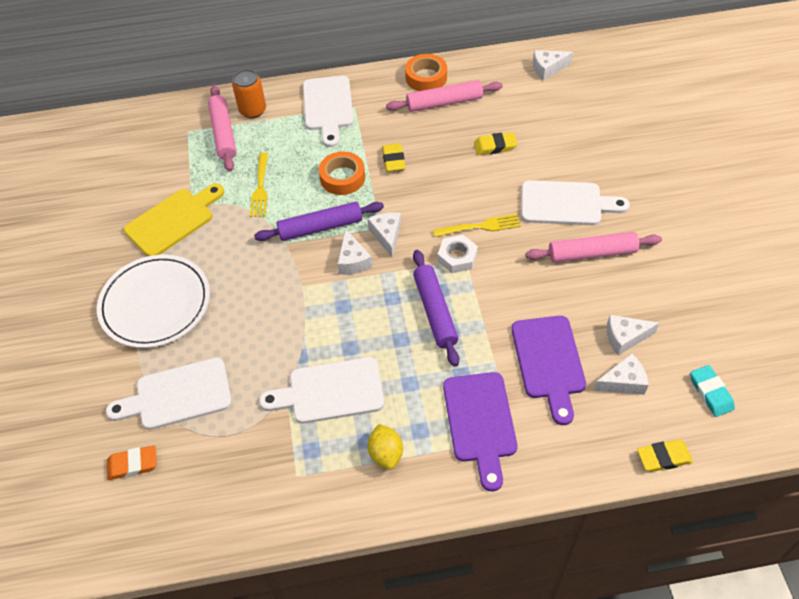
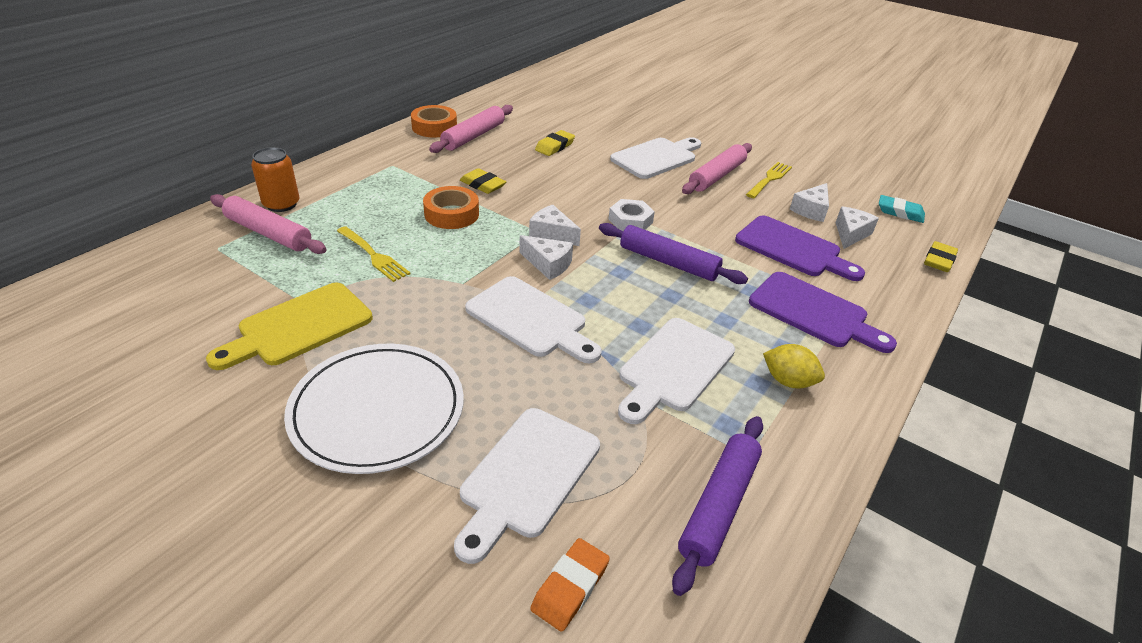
camera: 50 degrees left, 15 degrees down
yellow cutting board [124,184,224,256] -> yellow cutting board turned 135 degrees counterclockwise [206,283,373,370]
purple rolling pin [254,202,384,241] -> purple rolling pin moved to [672,416,763,596]
white cutting board [303,76,354,147] -> white cutting board moved to [465,276,602,363]
yellow fork [433,214,521,237] -> yellow fork moved to [746,162,792,198]
white cheese [533,50,573,81] -> none

